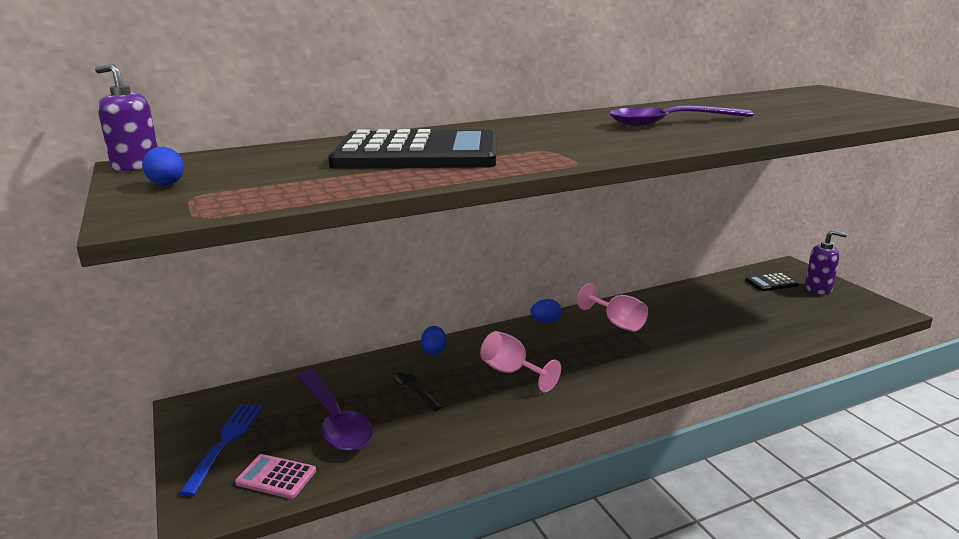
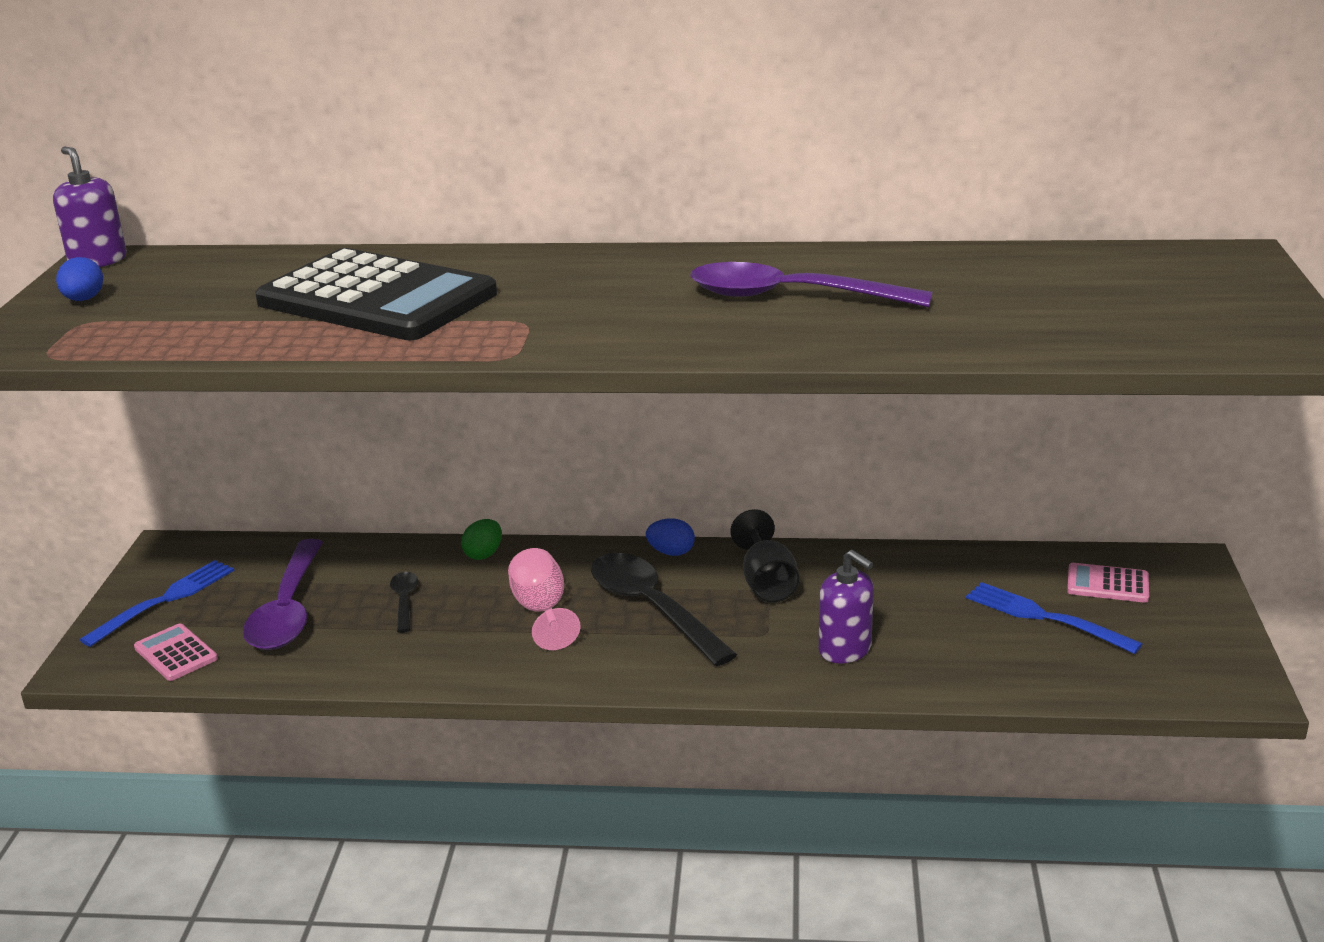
camera: 30 degrees right, 5 degrees up
blue egg [421,326,447,355] -> green egg [461,519,502,560]
pink goblet [577,283,648,332] -> black goblet [730,509,799,603]
black calculator [745,273,799,291] -> pink calculator [1067,563,1149,603]
purple soap dispenser [805,230,847,295] -> purple soap dispenser moved to [819,550,874,664]
none -> black spoon [591,553,737,666]
none -> blue fork [966,582,1143,654]

